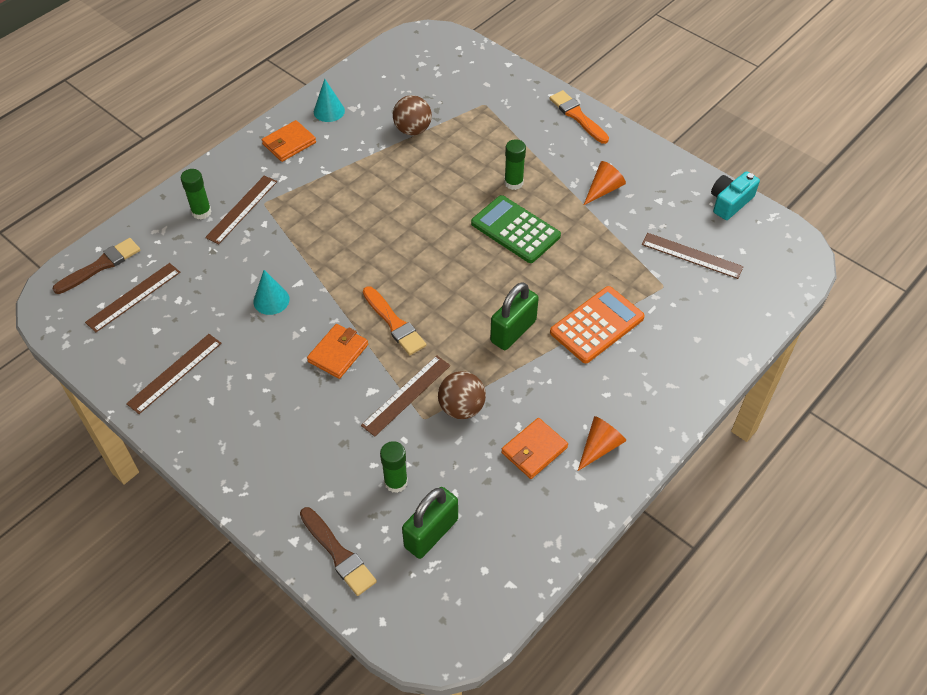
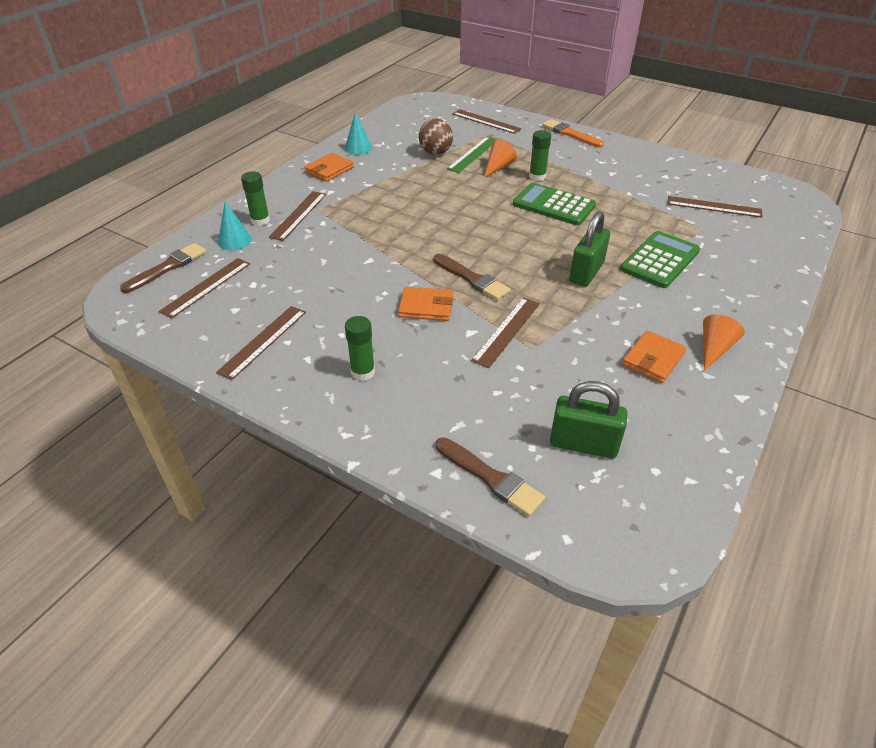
camera: 10 degrees left, 10 degrees down
turquoise cone [253,270,290,315] -> turquoise cone moved to [218,202,252,250]
orange wallet [307,324,368,379] -> orange wallet turned 75 degrees clockwise [398,287,453,321]
orange brush [363,286,426,355] -> brown brush [434,254,511,300]
green glue stick [380,441,408,493] -> green glue stick moved to [345,316,375,381]
green padlock [402,487,458,559] -> green padlock turned 75 degrees clockwise [550,381,628,459]
brown ball [438,371,486,419] -> none
orange calculator [550,286,645,363] -> green calculator [620,231,700,288]
orange cone [584,161,626,205] -> orange cone moved to [484,140,517,178]
turquoise camera [711,171,760,220] -> none
none -> green ruler [447,137,498,173]
none -> brown ruler [453,109,522,134]

